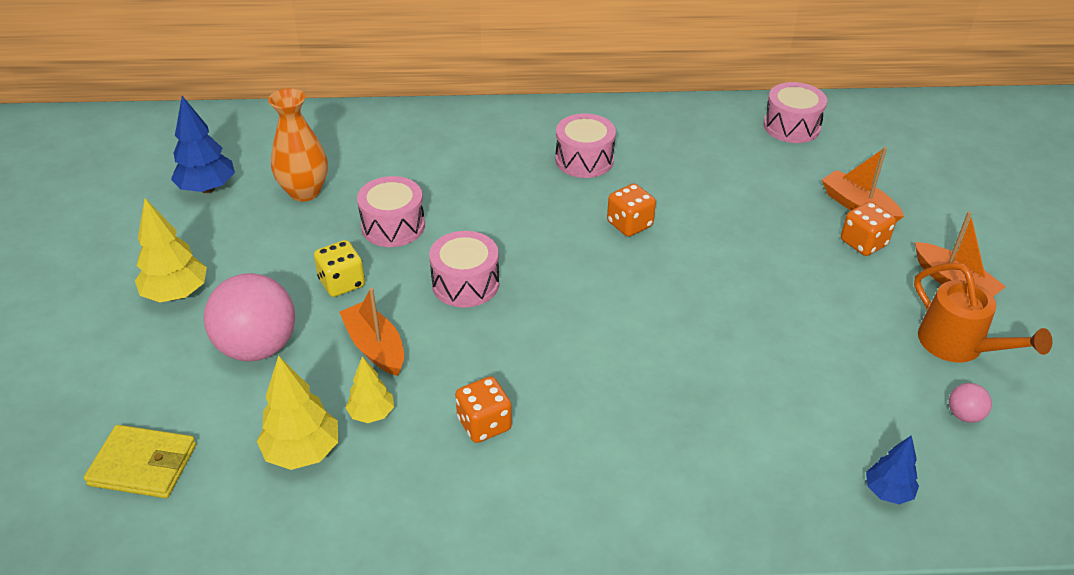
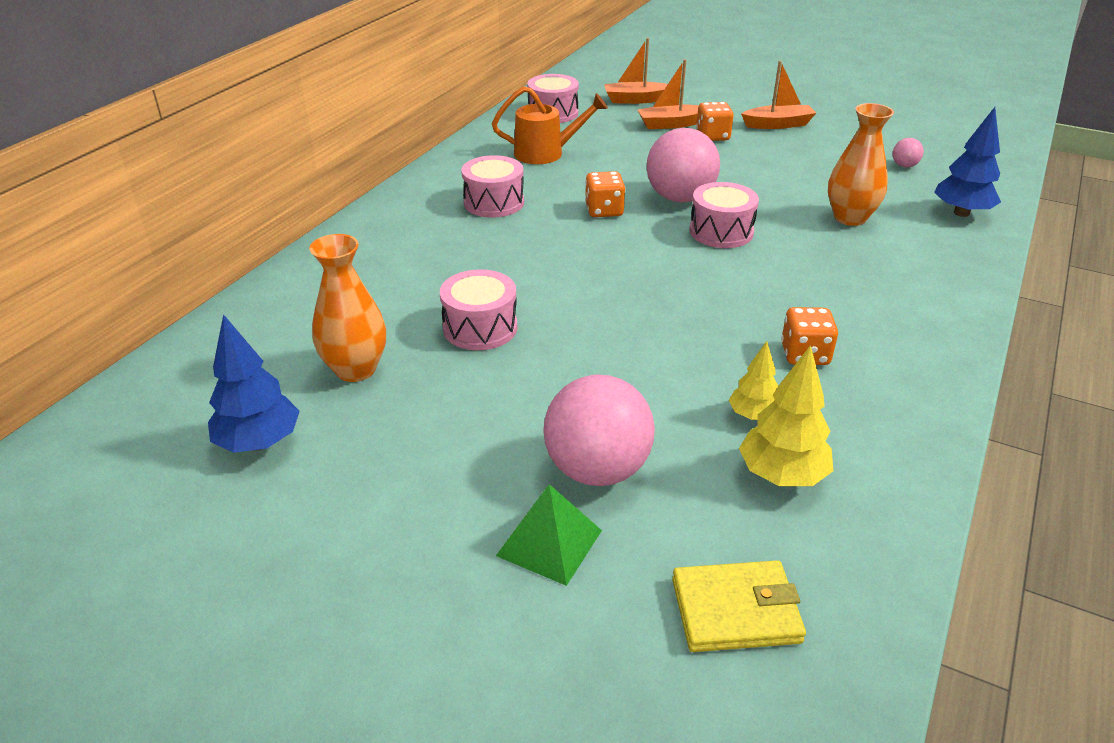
camera: 60 degrees left, 5 degrees down
yellow wallet [84,425,196,498] -> yellow wallet turned 45 degrees clockwise [672,560,806,652]
yellow tree [135,198,207,302] -> none
yellow dice [314,240,365,297] -> none
orange boat [339,288,404,376] -> orange boat moved to [604,38,668,104]
pink drum [429,231,499,308] -> pink drum moved to [689,182,759,248]
blue tree [866,435,919,504] -> blue tree [934,107,1001,217], size x1.61
orange watering can [914,262,1052,363] -> orange watering can moved to [492,86,608,164]
none -> green pyramid [496,484,602,586]
none -> pink ball [647,128,720,203]
none -> orange vase [828,103,894,226]

